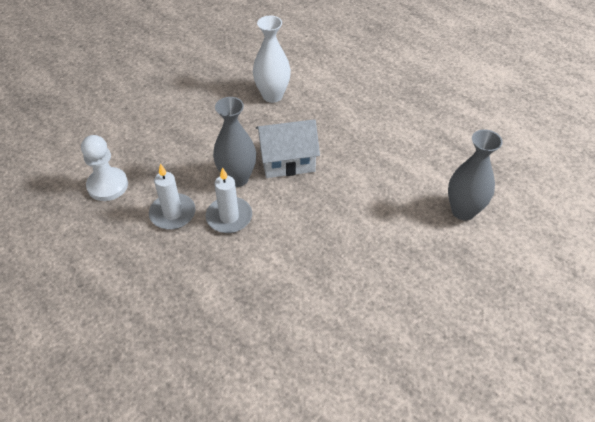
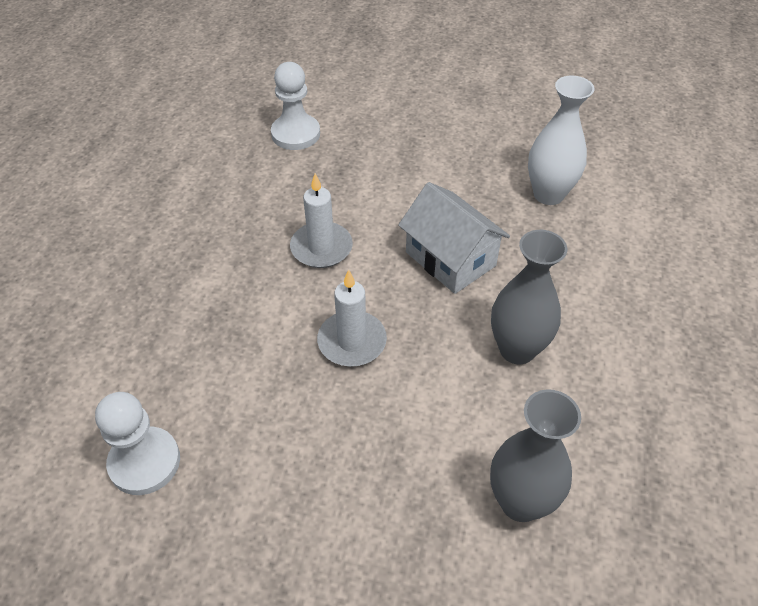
camera: 60 degrees right, 0 degrees up
white candle [149,163,196,229] -> white candle moved to [317,270,387,367]
grey vase [213,97,256,187] -> grey vase moved to [491,230,567,364]
none -> white pawn [95,392,180,495]

